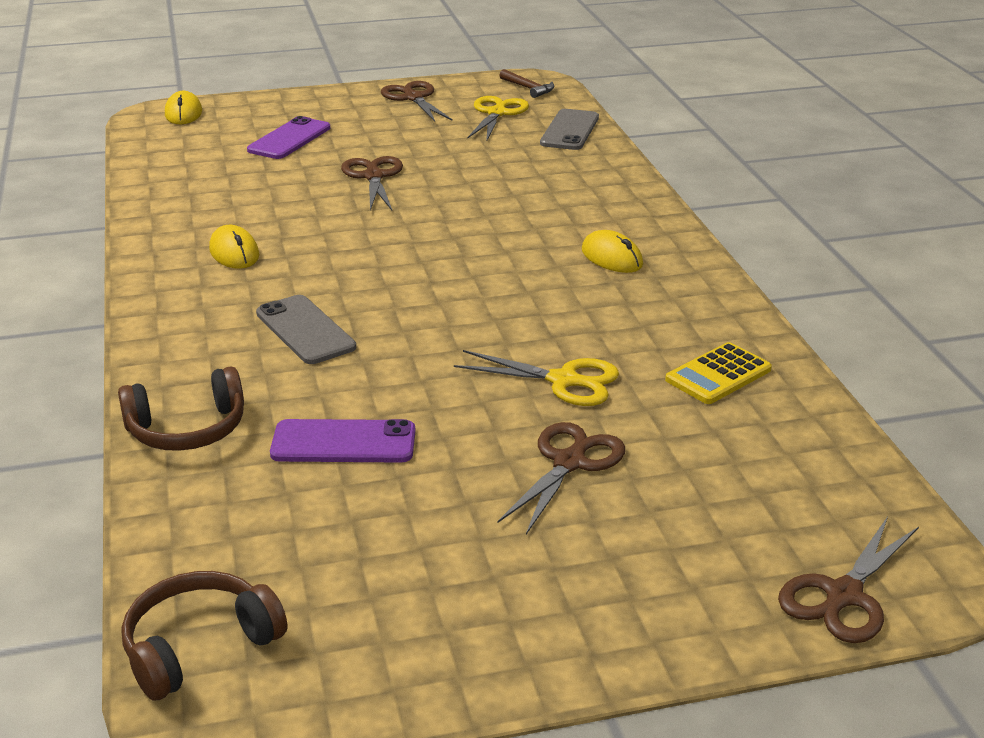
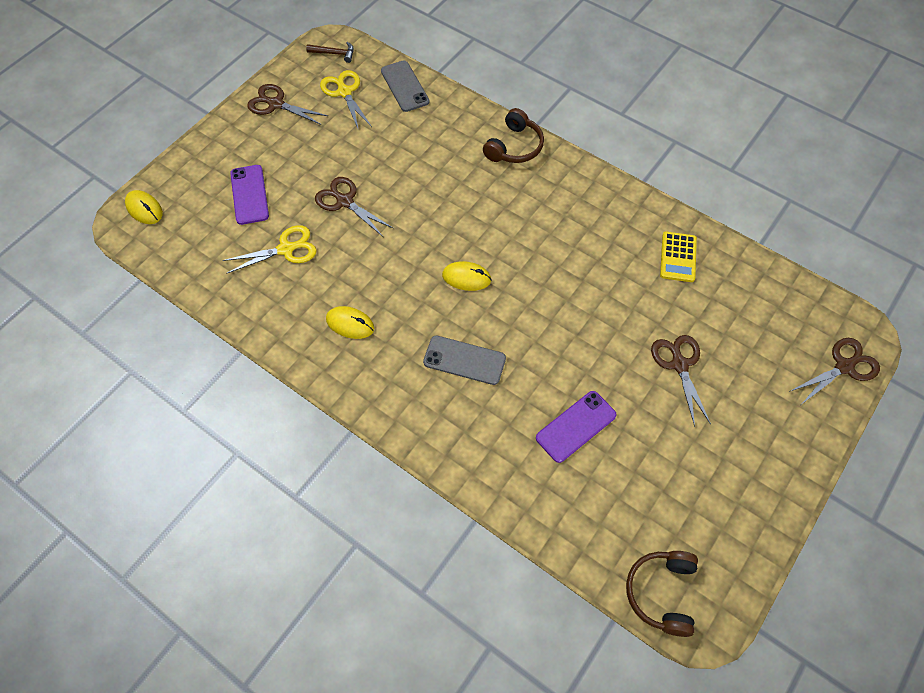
camera: 40 degrees left, 30 degrees up
brown headphones [118,366,244,451] -> brown headphones moved to [483,108,544,163]
yellow scissors [454,350,619,406] -> yellow scissors moved to [222,225,317,274]
yellow mouse [582,230,643,273] -> yellow mouse moved to [442,261,491,291]
brown scissors [778,517,919,643] -> brown scissors turned 120 degrees counterclockwise [789,338,880,404]

